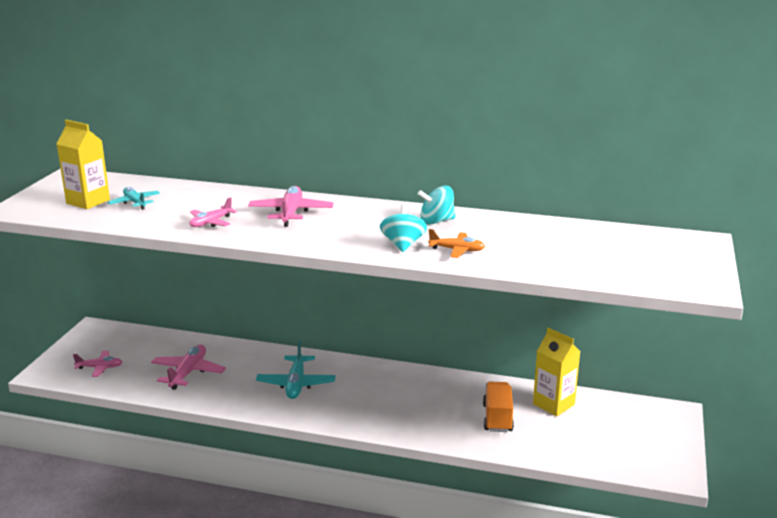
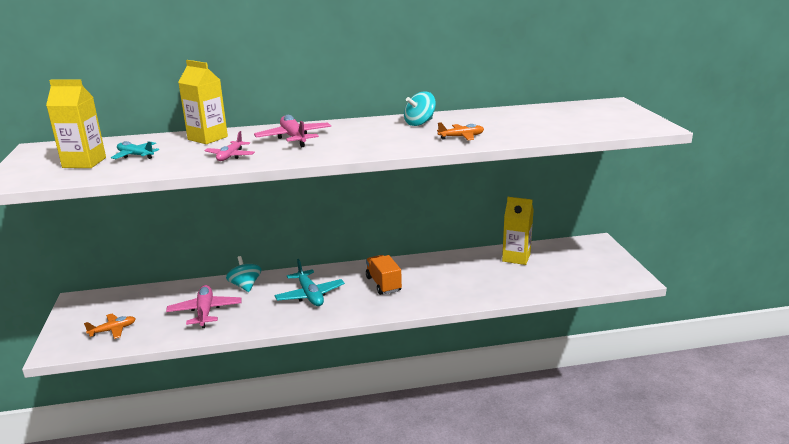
camera: 25 degrees left, 0 degrees up
pink plane [73,351,122,377] -> orange plane [84,313,136,339]
turquoise spinning top [380,204,427,252] -> turquoise spinning top moved to [226,256,261,292]
orange truck [483,382,514,432] -> orange truck moved to [366,255,402,295]
none -> yellow carton [178,60,228,144]

